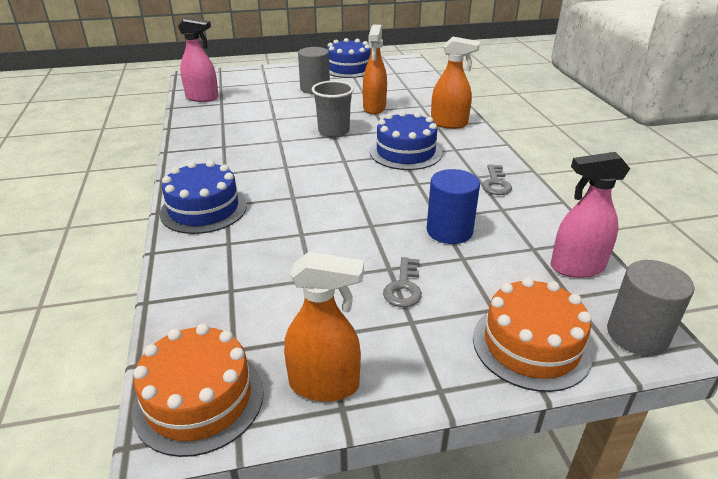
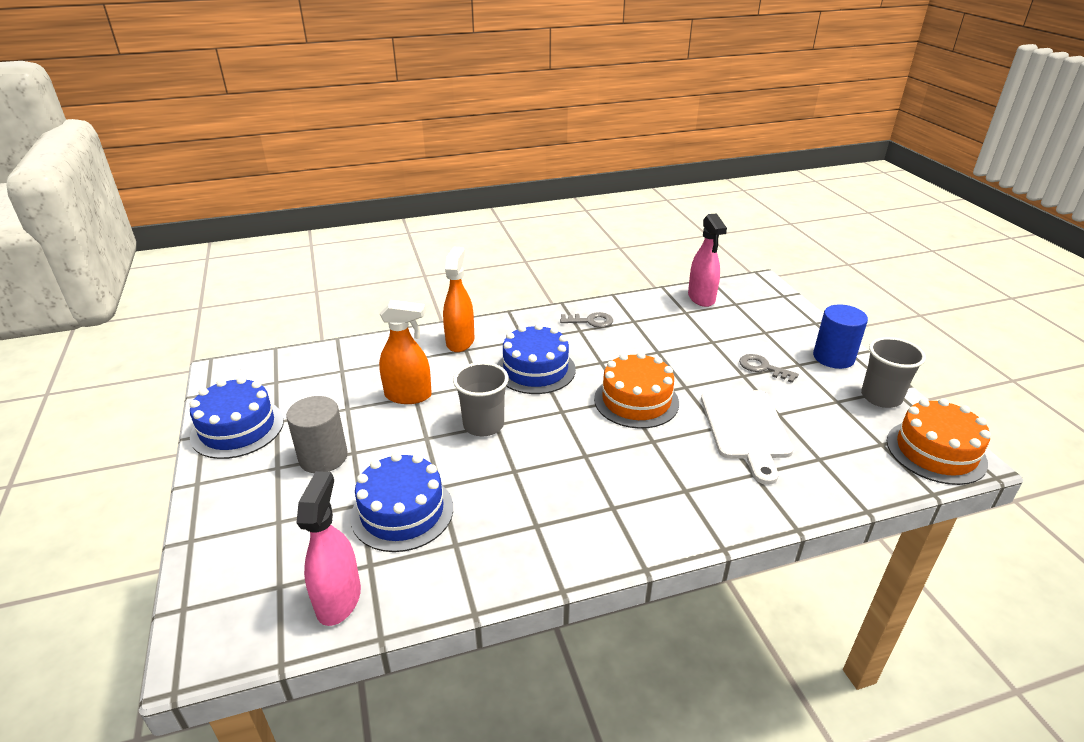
camera: 95 degrees left, 0 degrees up
blue cake [160,160,247,234] -> blue cake moved to [350,452,453,552]
orange spray bottle [284,252,364,402] -> grey cup [861,337,926,408]
grey key [383,257,422,307] -> grey key turned 150 degrees counterclockwise [739,354,799,383]
blue cylinder [427,169,480,244] -> blue cylinder moved to [813,304,868,369]
orange cake [473,277,593,392] -> orange cake moved to [594,352,679,429]
grey cylinder [607,260,694,356] -> none
none -> white cutting board [701,390,793,485]

